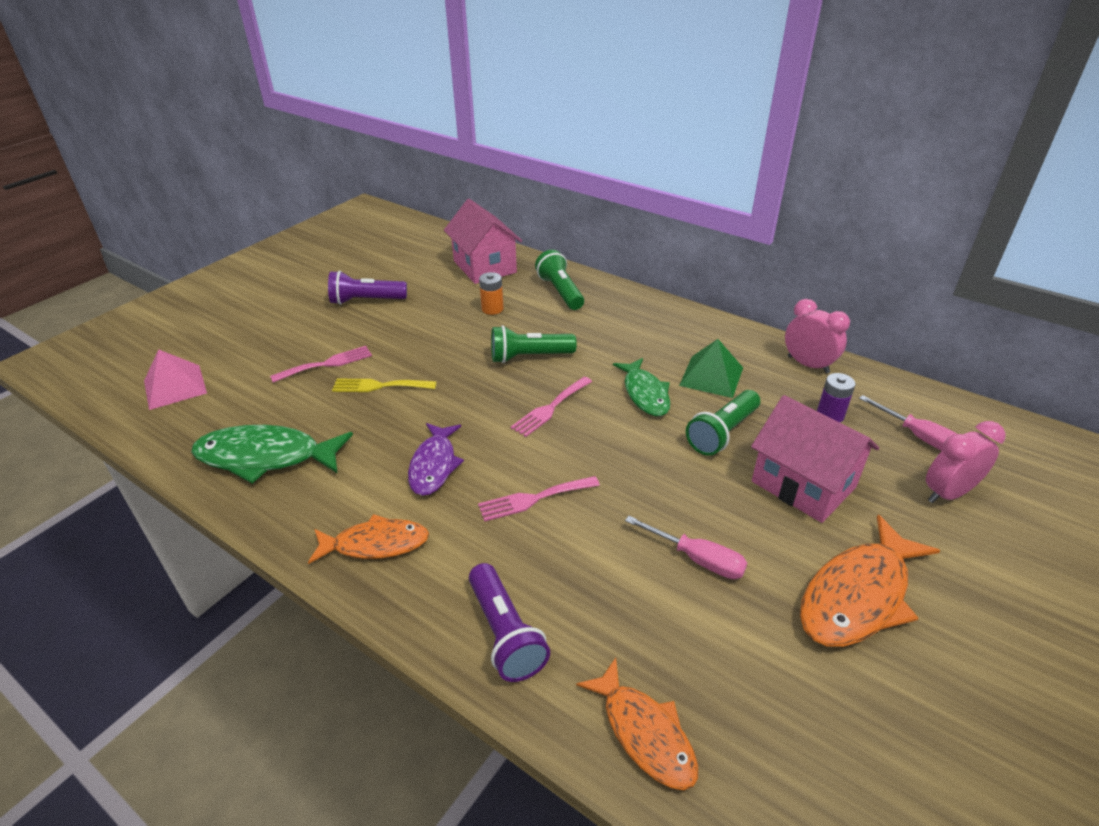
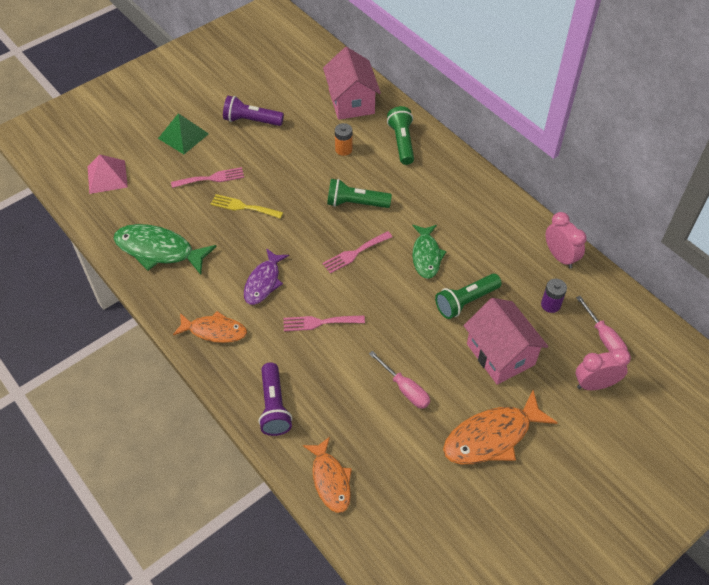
camera: 15 degrees right, 15 degrees up
green pyramid [679,339,743,398] -> green pyramid moved to [158,113,209,154]

